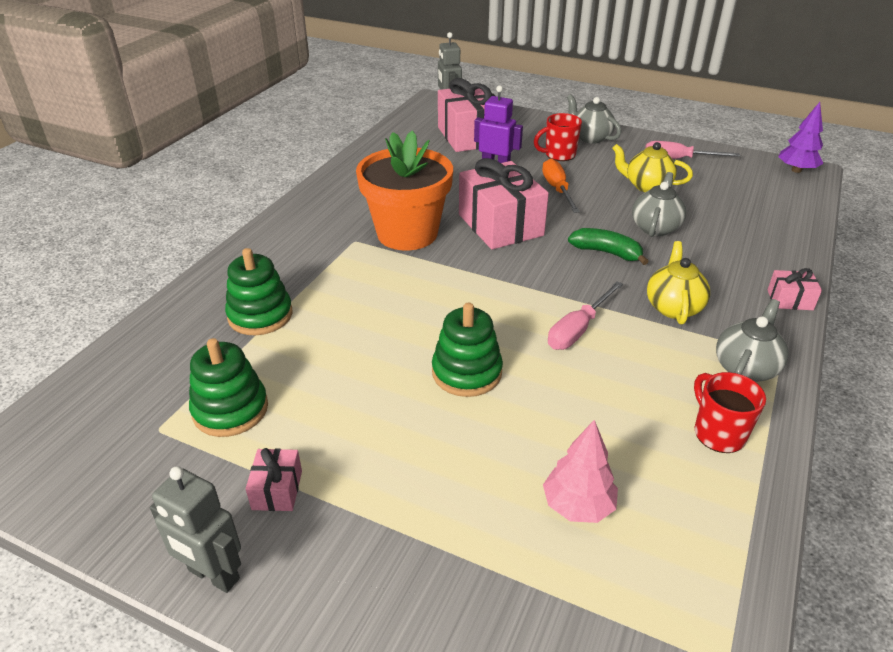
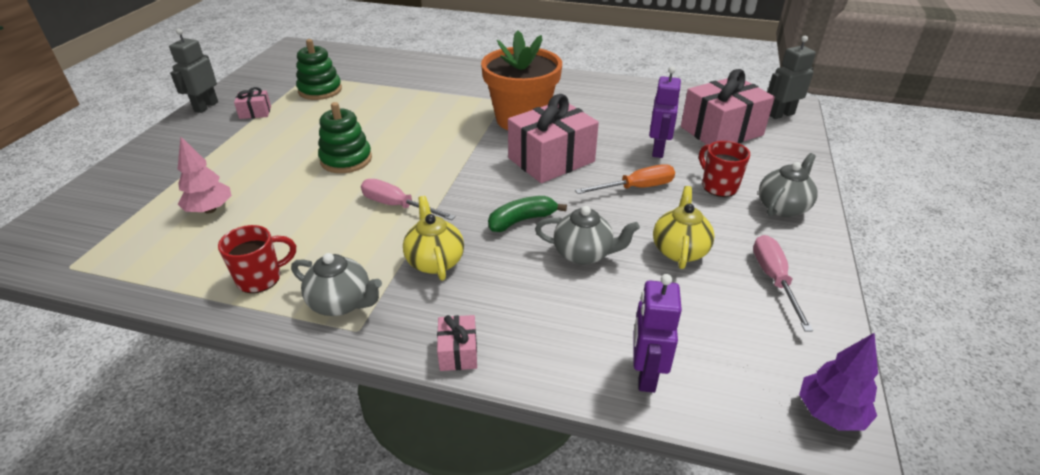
camera: 80 degrees right, 0 degrees up
green stacking toy [225,248,293,335] -> none
green banana [568,228,649,265] -> green banana turned 135 degrees counterclockwise [488,196,567,232]
yellow teapot [647,241,710,325] -> yellow teapot turned 105 degrees counterclockwise [403,196,464,281]
none -> purple robot [633,274,682,393]

